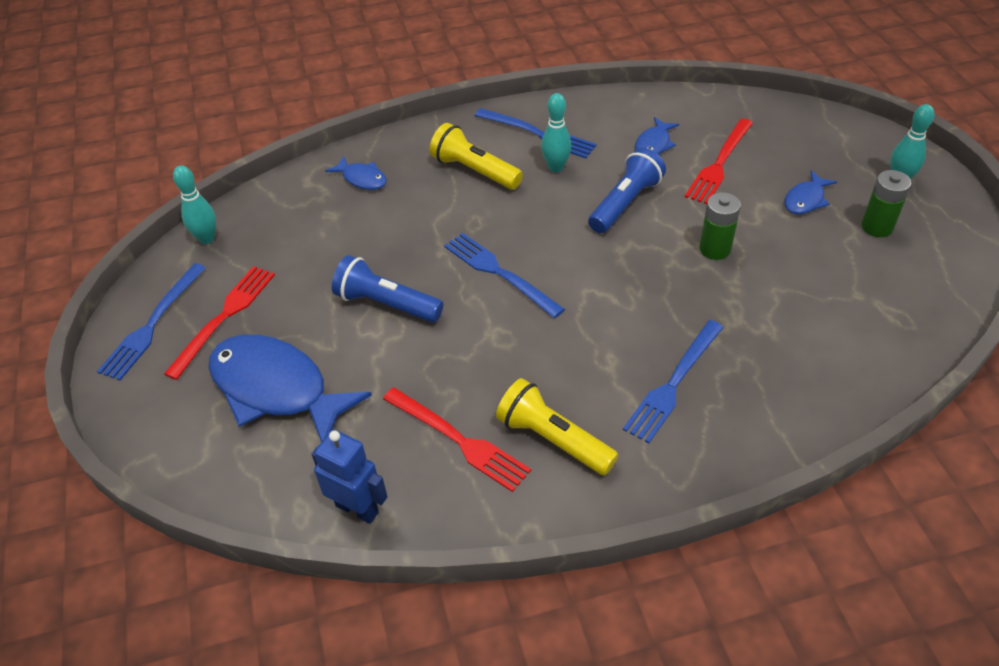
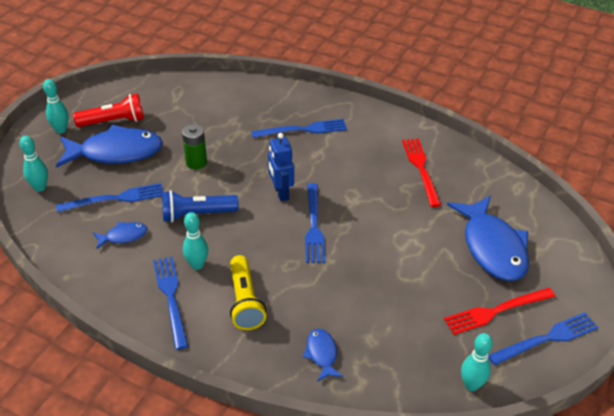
camera: 140 degrees left, 5 degrees down
blue robot [312,429,388,524] -> blue robot moved to [268,133,294,201]
blue flashlight [332,255,443,323] -> none
yellow flashlight [496,378,618,475] -> none
red fork [685,118,753,204] -> blue fork [56,183,163,213]
blue fish [784,170,837,214] -> blue fish [56,125,163,168], size x2.16
green battery [861,170,911,237] -> red flashlight [73,93,144,127]
none -> turquoise bowling pin [19,135,48,192]

